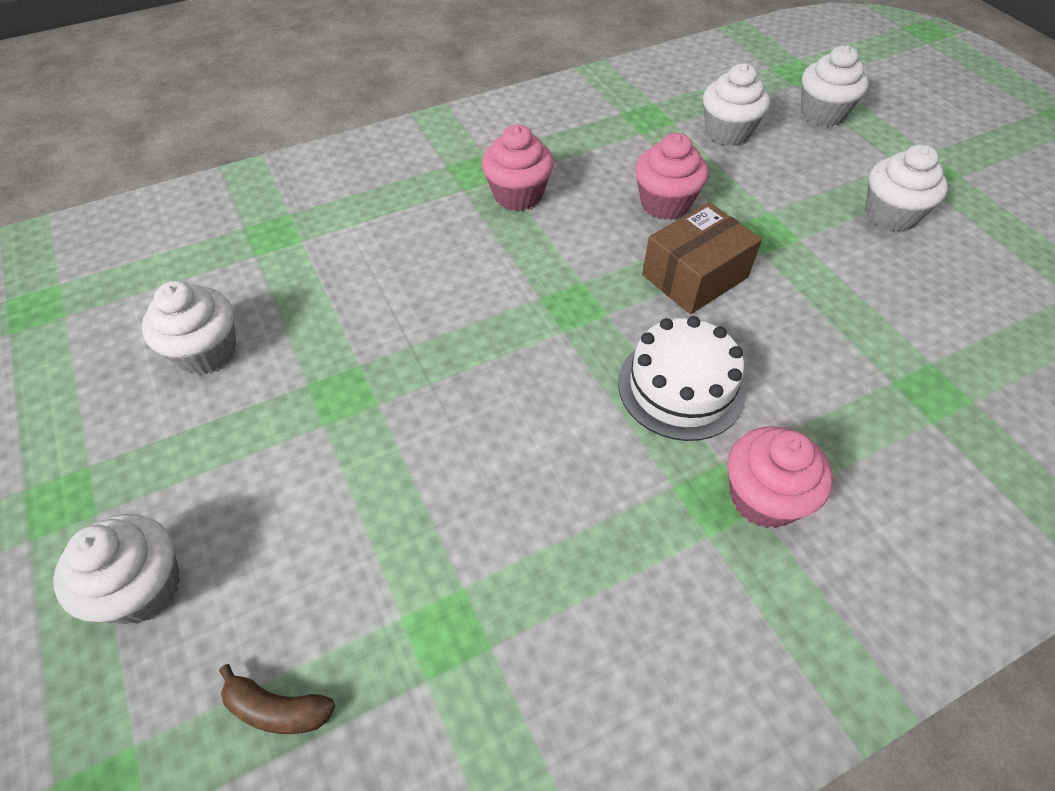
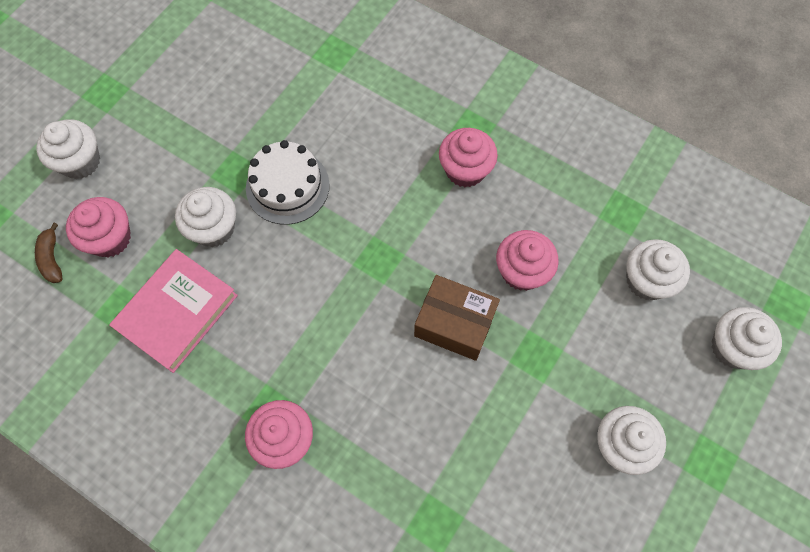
camera: 60 degrees right, 15 degrees up
white cupcake [142,281,236,375] -> white cupcake moved to [175,187,236,247]
white cake [618,316,746,441] -> white cake moved to [246,140,330,225]
none -> pink cupcake [66,197,131,257]
none -> pink book [109,249,238,373]

